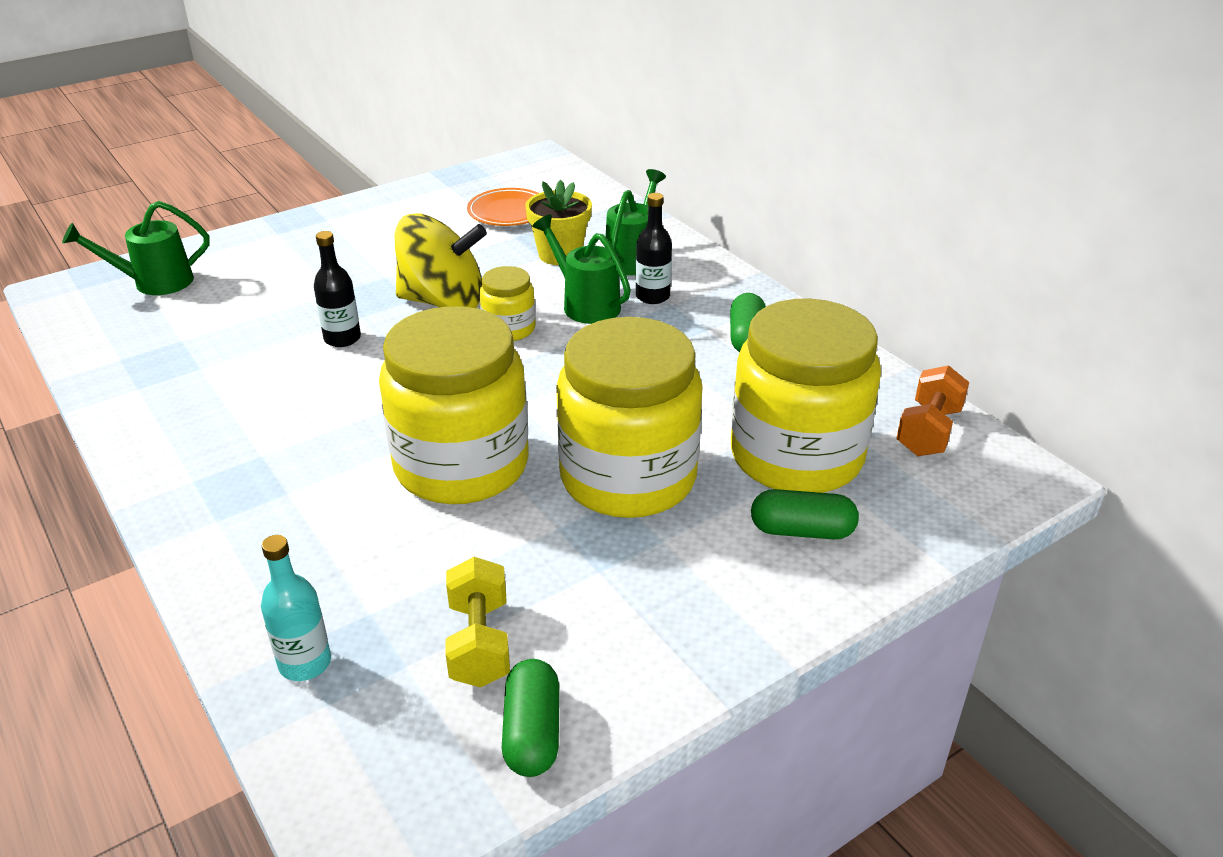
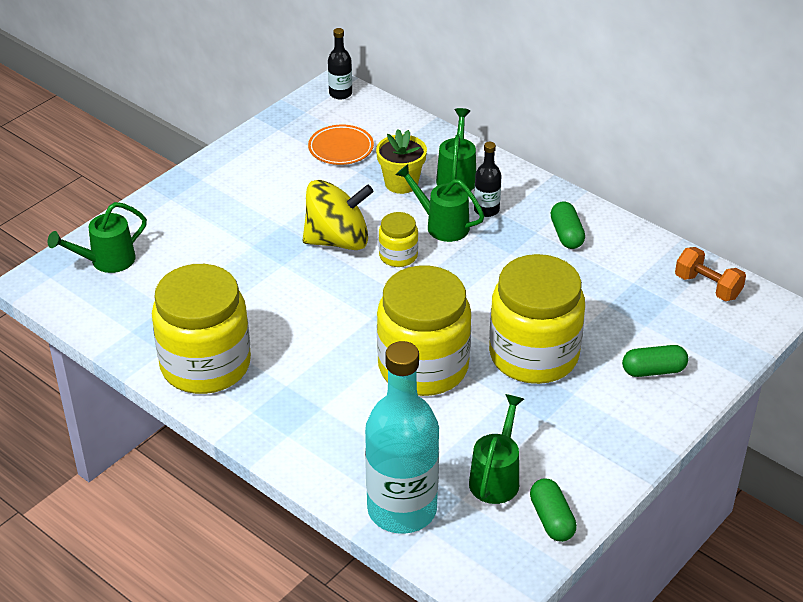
camera: 15 degrees left, 5 degrees up
turquoise bottle [261,535,331,681] -> turquoise bottle [365,341,439,534], size x2.21
black bottle [314,231,361,347] -> black bottle moved to [328,28,352,100]
yellow dumbbell [446,557,510,688] -> green watering can [469,394,524,504]
yellow jar [731,298,881,493] -> yellow jar moved to [152,264,251,394]
orange dumbbell [896,365,969,456] -> orange dumbbell turned 60 degrees counterclockwise [675,247,746,301]

